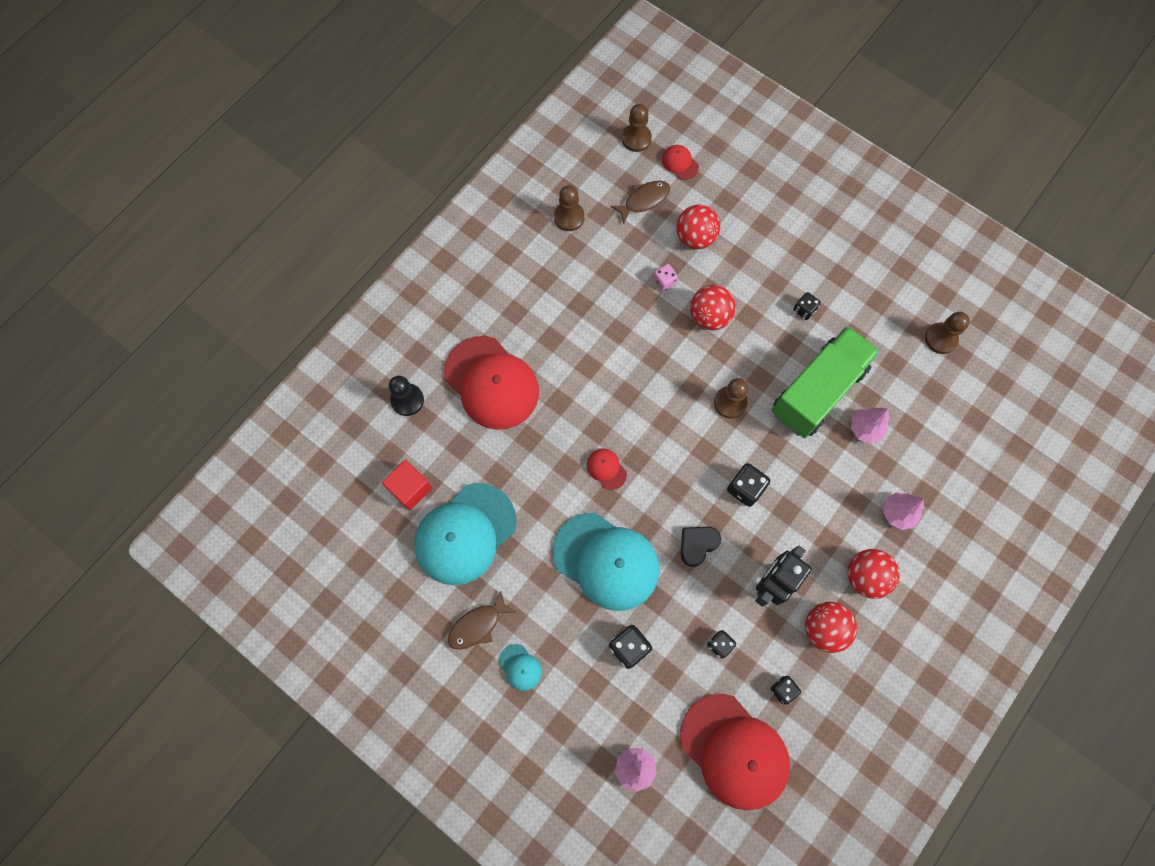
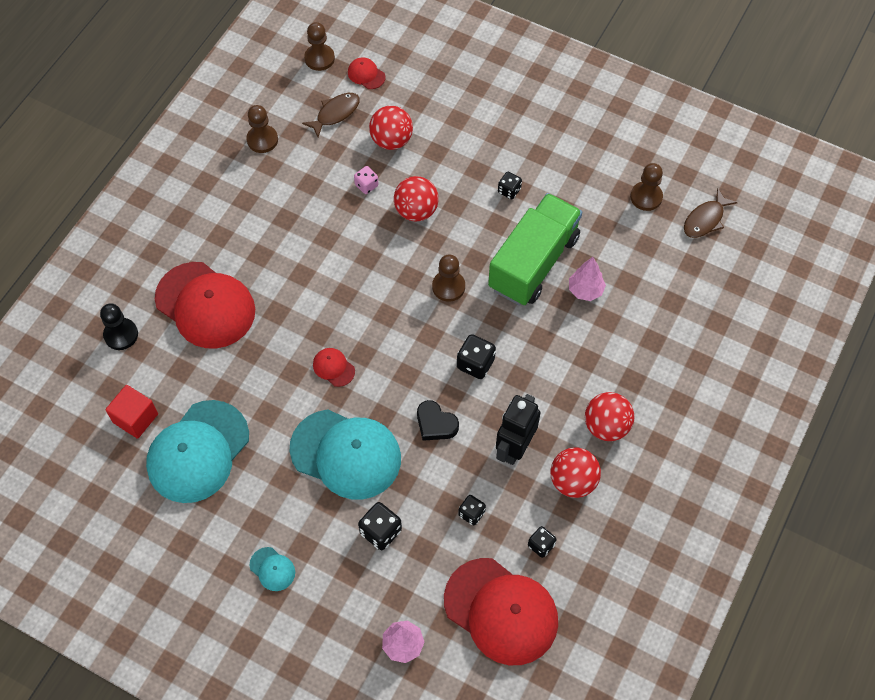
camera: 10 degrees left, 10 degrees down
brown fish [448,590,516,650] -> brown fish moved to [684,188,738,238]
black heart [681,527,721,567] -> black heart turned 90 degrees counterclockwise [417,400,459,441]
pink tree [883,492,924,530] -> none

